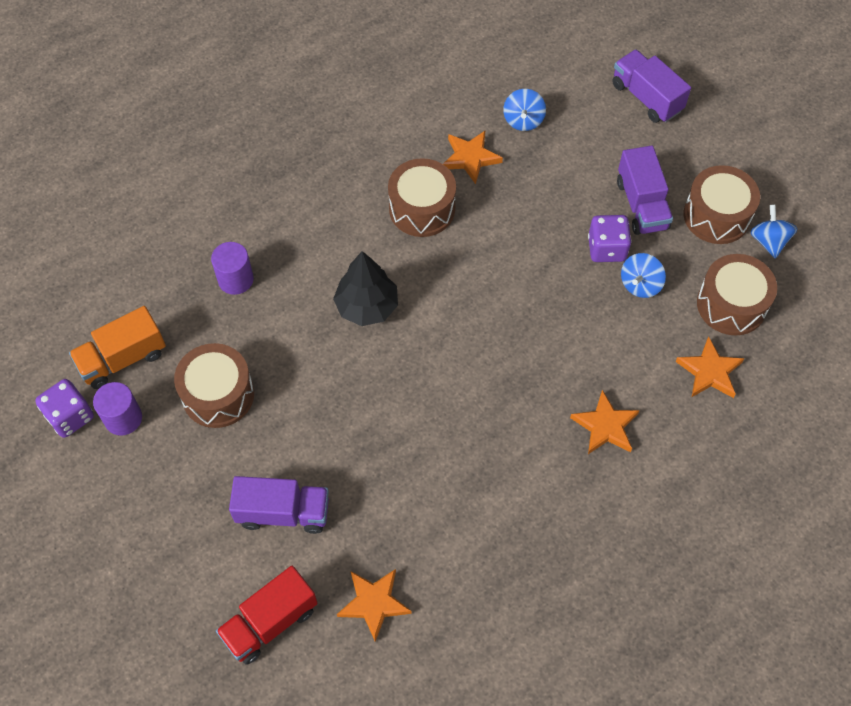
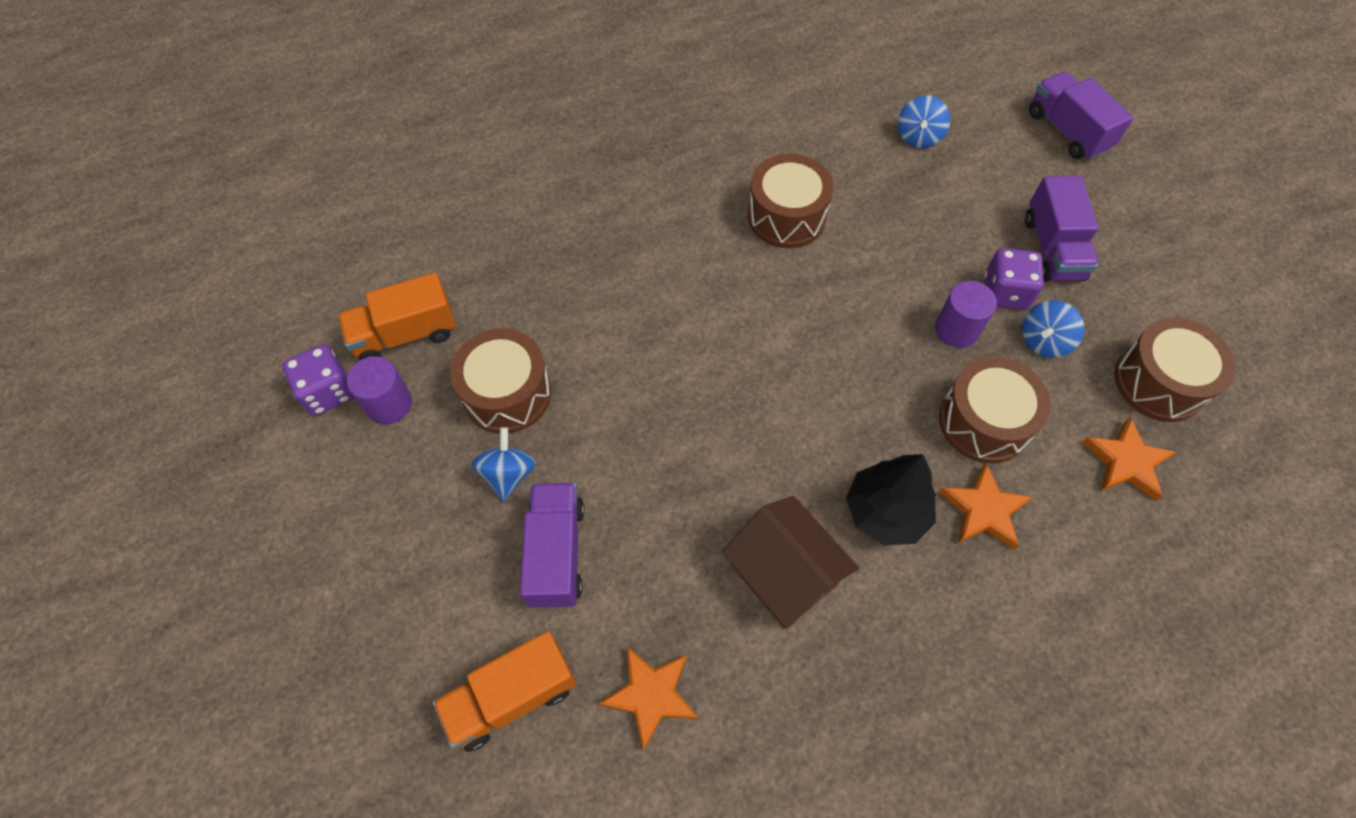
camera: 10 degrees right, 0 degrees up
purple cylinder [211,242,254,295] -> purple cylinder moved to [935,281,997,348]
red truck [216,566,318,665] -> orange truck [433,631,576,752]
purple truck [229,476,329,534] -> purple truck turned 105 degrees counterclockwise [520,483,584,608]
black tree [333,251,398,326] -> black tree moved to [846,454,936,546]
orange star [443,131,503,184] -> none
brown drum [684,165,760,244] -> brown drum moved to [939,357,1051,463]
blue spinning top [750,204,797,258] -> blue spinning top moved to [472,427,536,501]
none -> brown house [722,496,859,629]

